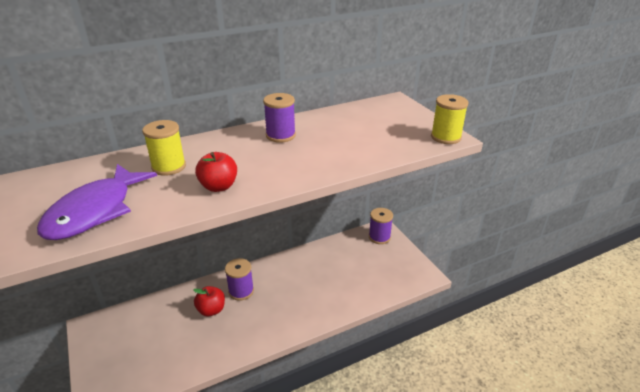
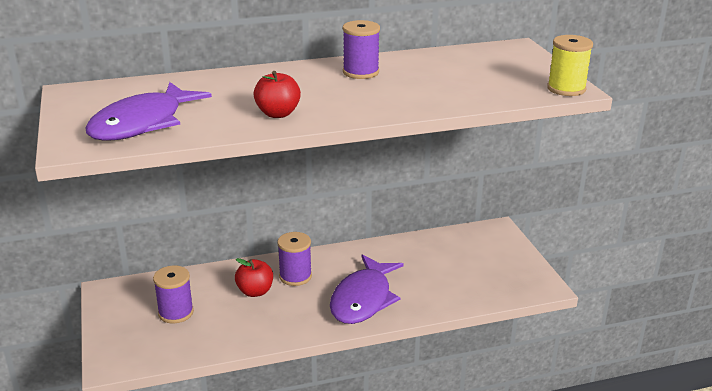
camera: 10 degrees right, 5 degrees down
yellow spool [142,120,186,176] -> none
purple spool [369,208,393,244] -> purple spool moved to [153,266,194,323]
none -> purple fish [330,254,404,324]

